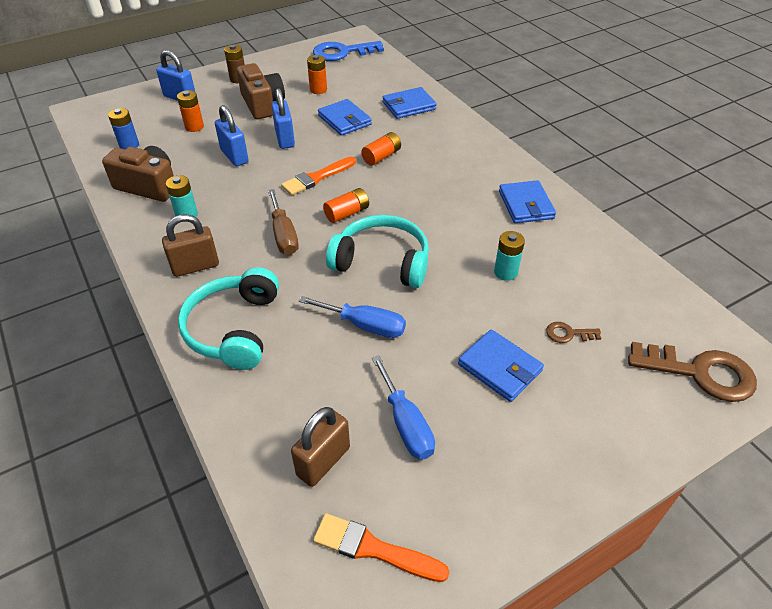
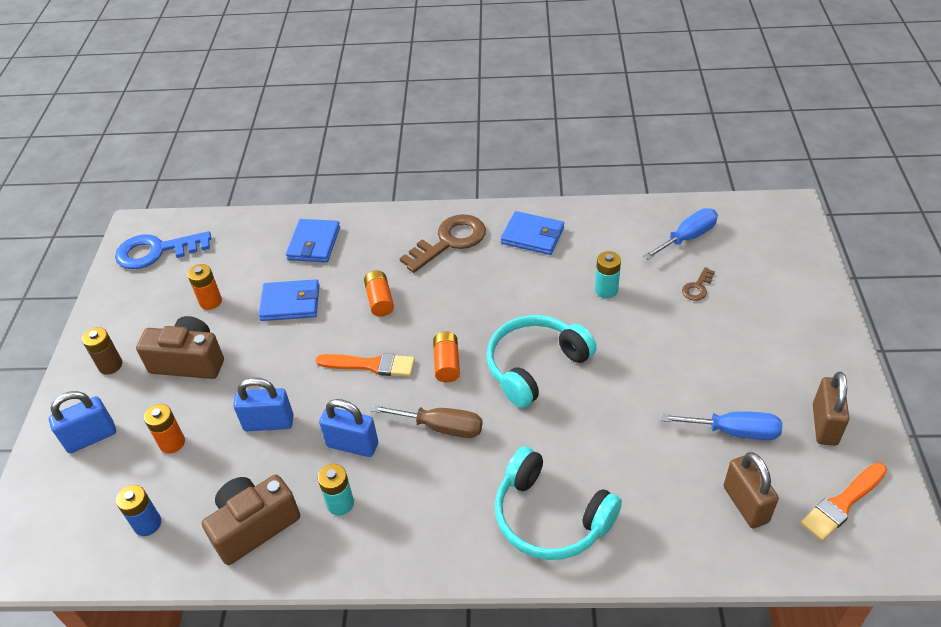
camera: 55 degrees left, 0 degrees up
brown padlock [162,214,219,277] -> brown padlock moved to [813,372,849,446]
blue padlock [271,88,295,149] -> blue padlock moved to [319,399,378,457]
orange brush [281,157,356,195] -> orange brush turned 75 degrees counterclockwise [316,353,415,377]
blue screwdriver [299,296,406,338] -> blue screwdriver moved to [643,208,718,260]
blue key [313,41,384,61] -> blue key turned 60 degrees clockwise [115,231,211,269]
blue wallet [458,329,544,402] -> none
brown key [628,342,757,402] -> brown key moved to [399,214,486,273]

